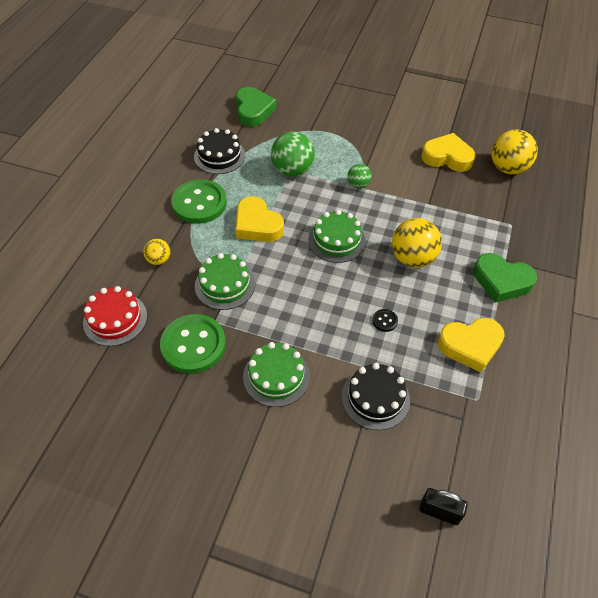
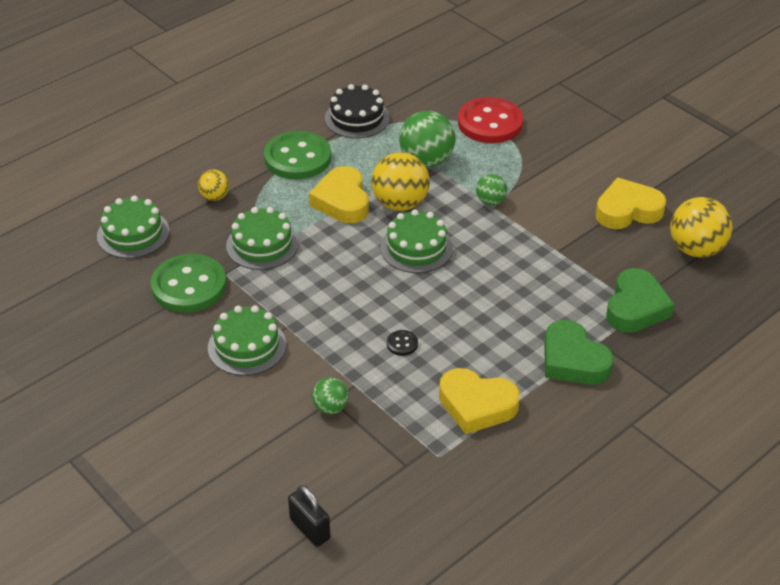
camera: 30 degrees right, 10 degrees down
red cake [83,286,147,346] -> green cake [97,196,170,258]
green heart [236,87,277,127] -> green heart moved to [606,268,675,333]
black cake [342,363,410,430] -> green ball [312,377,349,414]
yellow ball [392,218,442,268] -> yellow ball moved to [371,152,430,211]
yellow heart [422,133,475,172] -> yellow heart turned 60 degrees counterclockwise [595,178,666,229]
none -> red button [458,97,523,143]

